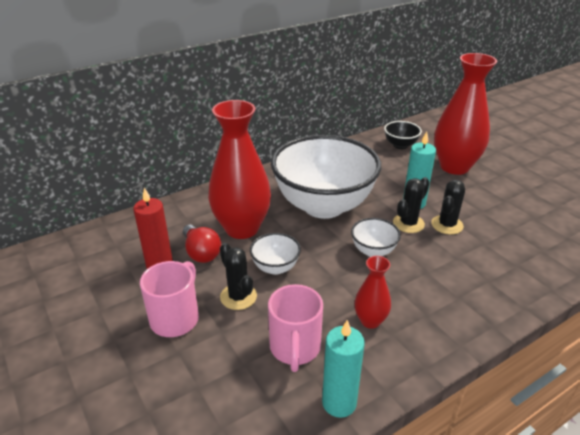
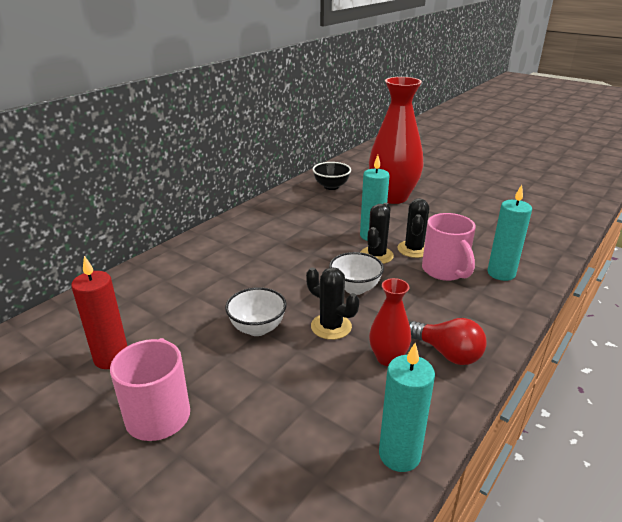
camera: 20 degrees left, 5 degrees down
red light bulb [183,225,221,263] -> red light bulb moved to [409,318,486,365]
red vase [208,100,271,239] -> none
black cactus [220,243,257,310] -> black cactus moved to [306,267,359,340]
pink mug [268,284,323,372] -> pink mug moved to [422,213,476,281]
white bowl [271,135,381,219] -> none
none -> turquoise candle [488,185,532,281]

